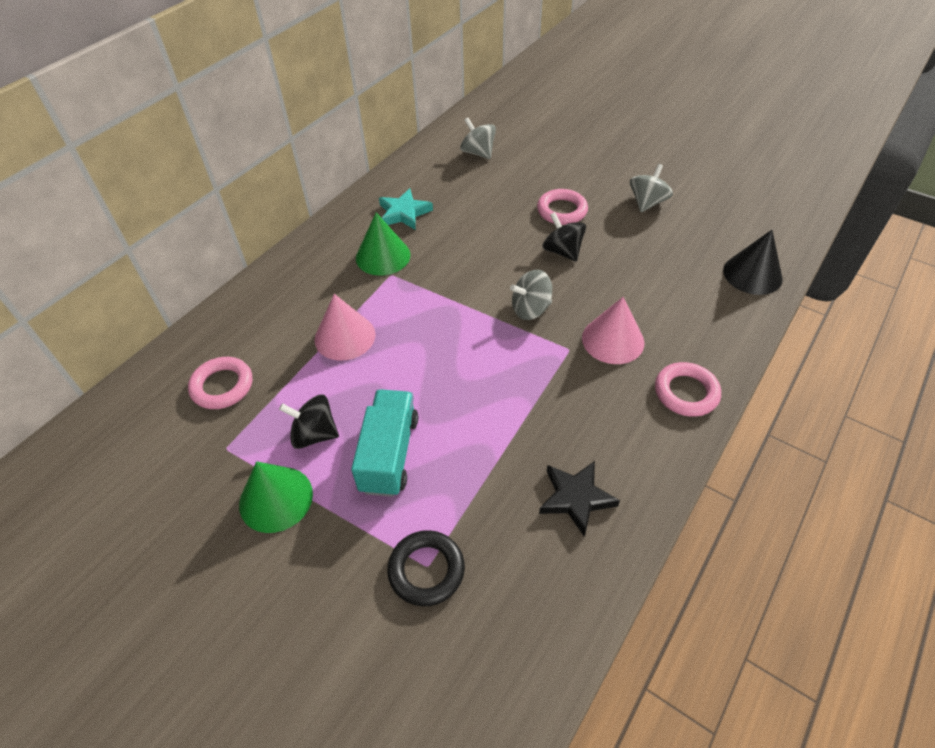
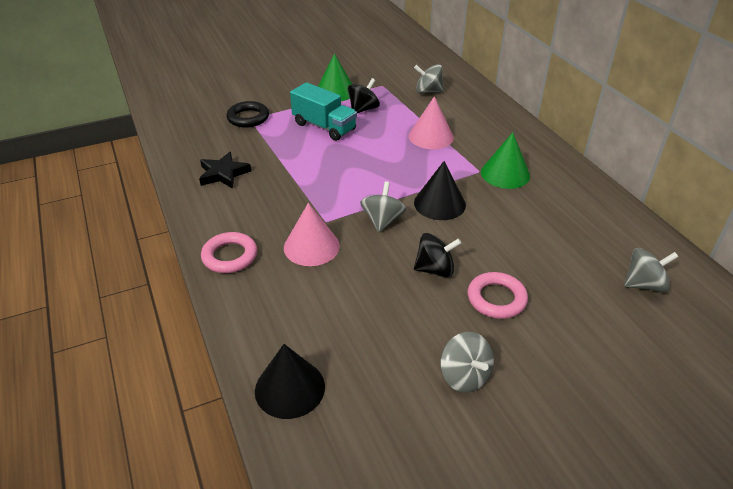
camera: 120 degrees right, 10 degrees down
pink ring [188,357,252,409] -> grey spinning top [414,64,444,94]
turquoise star [379,188,433,230] -> none
none -> black cone [414,161,466,220]

